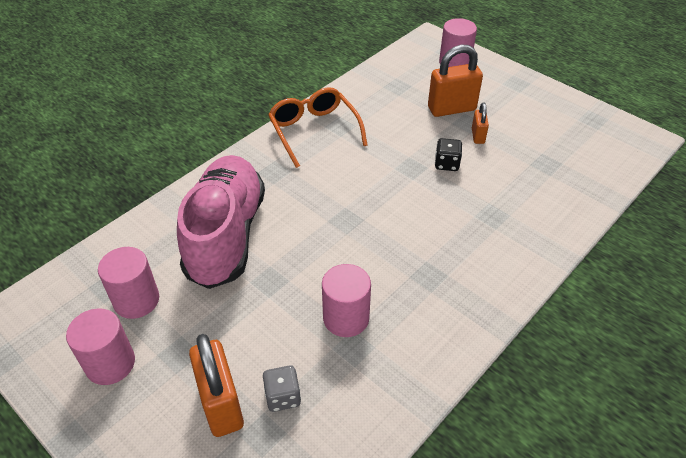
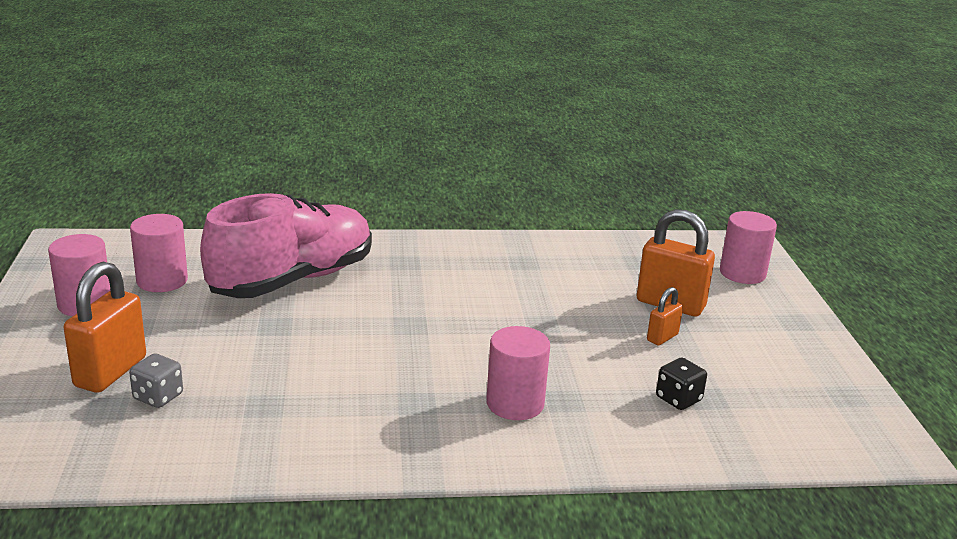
camera: 40 degrees right, 20 degrees down
orange glasses [268,87,368,168] -> none
pink cylinder [322,264,371,337] -> pink cylinder moved to [486,326,550,420]
black dice [435,138,462,171] -> black dice moved to [656,358,707,410]

